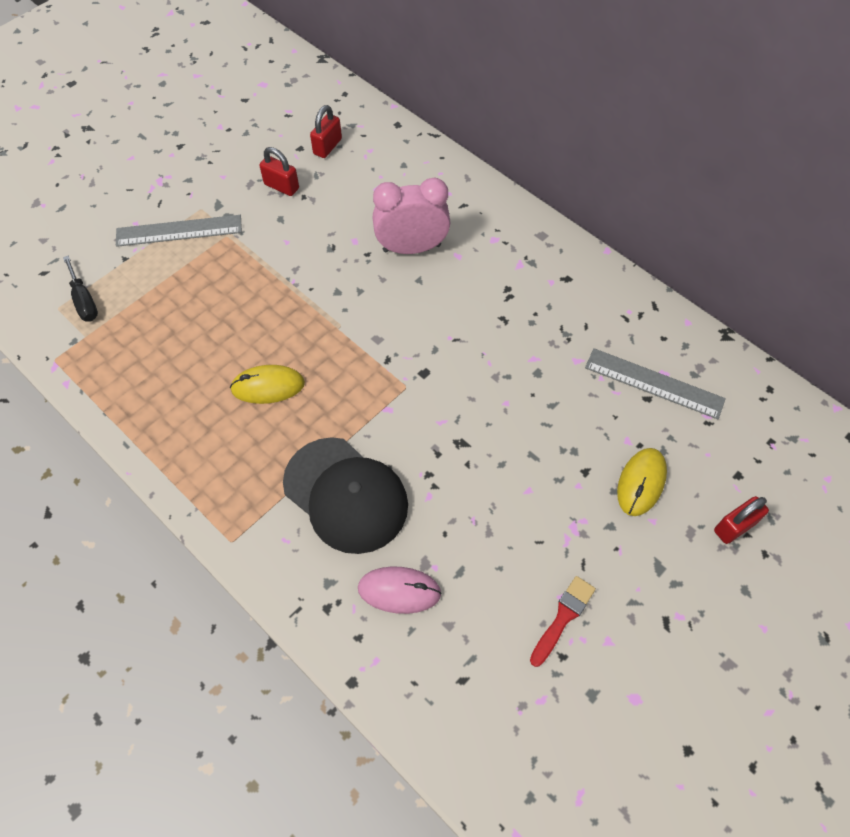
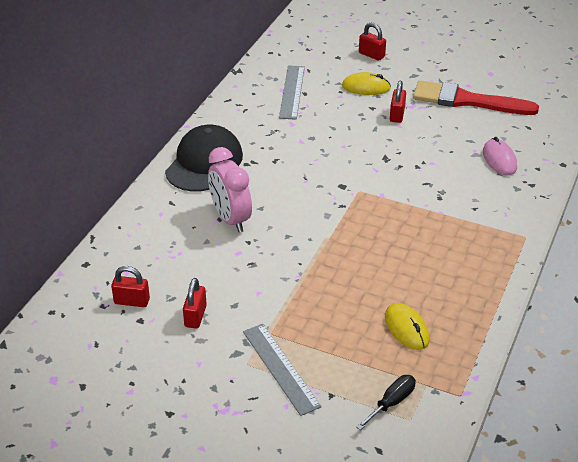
camera: 110 degrees left, 20 degrees down
yellow mouse [230,365,305,404] -> yellow mouse moved to [385,303,430,350]
black cap [283,437,408,554] -> black cap moved to [165,125,243,192]
red brush [530,576,596,667] -> red brush [413,80,539,115], size x2.08
none -> red padlock [390,81,406,123]

